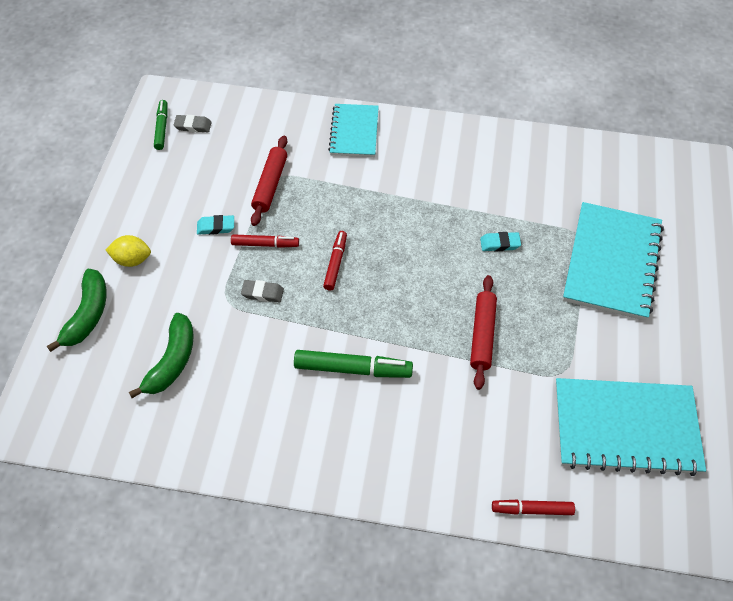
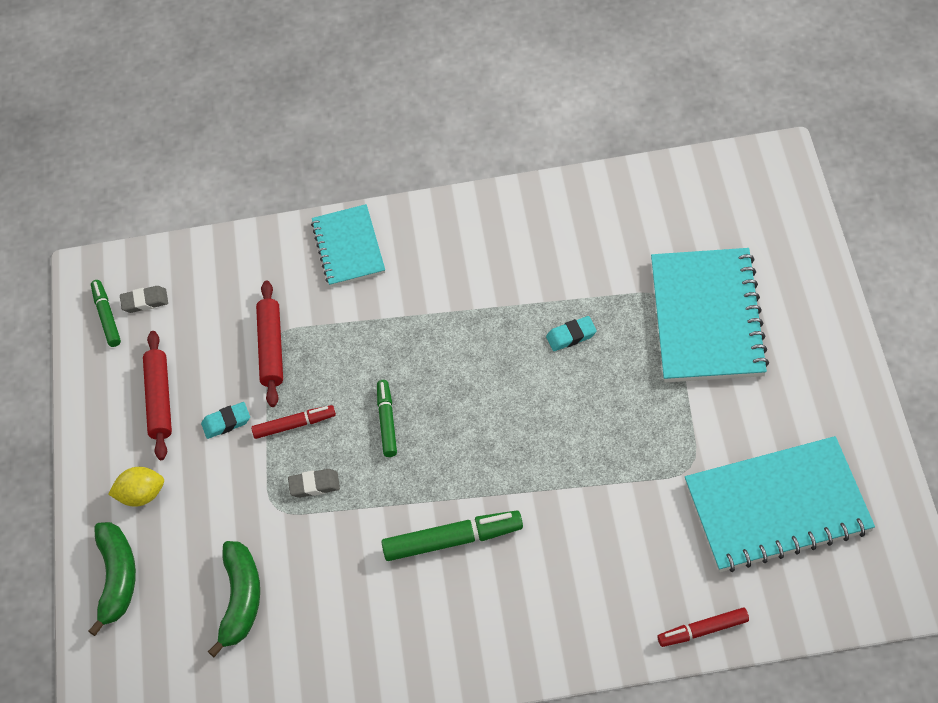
camera: 10 degrees left, 0 degrees up
red marker [323,231,347,291] -> green marker [377,380,397,457]
red rolling pin [470,275,497,390] -> red rolling pin moved to [143,331,172,460]

